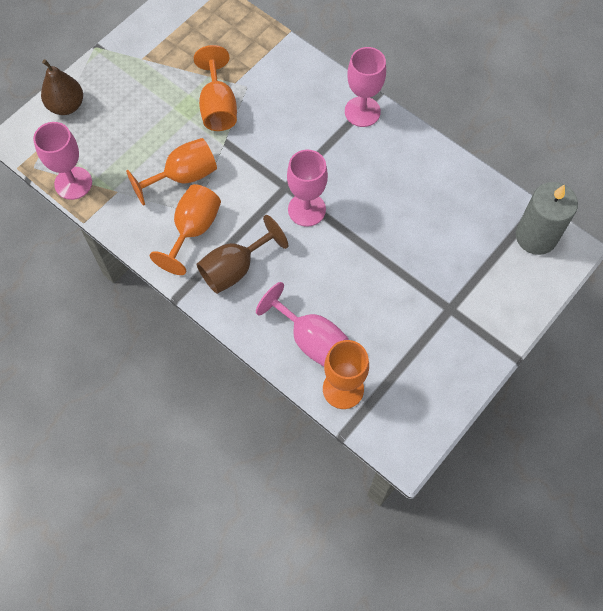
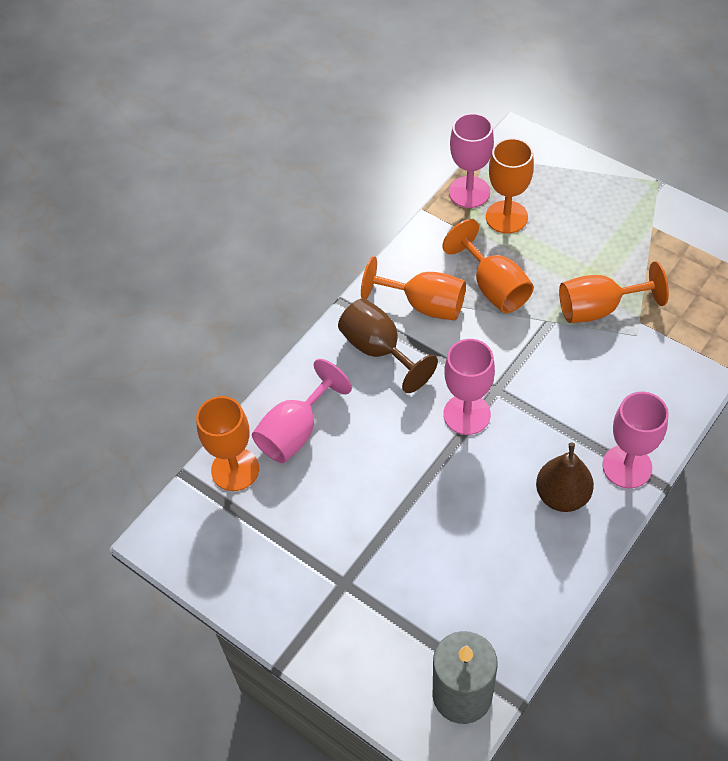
camera: 90 degrees right, 10 degrees down
brown pear [41,59,83,115] -> brown pear moved to [536,443,594,512]
none -> orange goblet [486,138,534,233]

